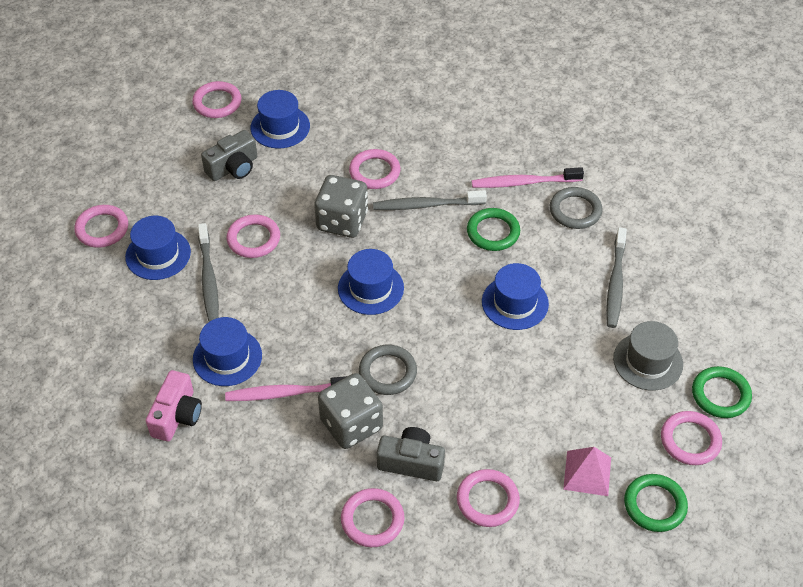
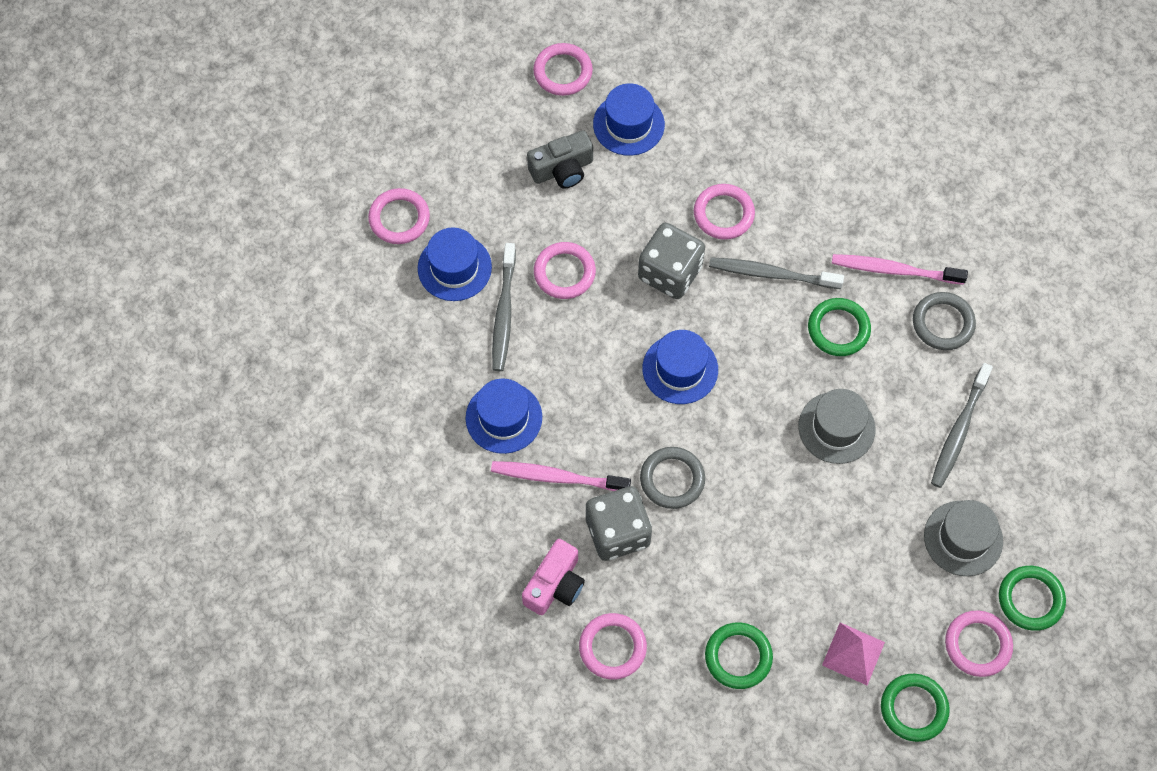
camera: 15 degrees right, 15 degrees up
pink camera [146,370,202,441] -> pink camera moved to [522,539,585,615]
grey camera [377,427,445,481] -> none
pink ring [457,469,520,527] -> green ring [705,622,773,689]
blue hat [482,263,549,330] -> grey hat [798,389,875,464]

